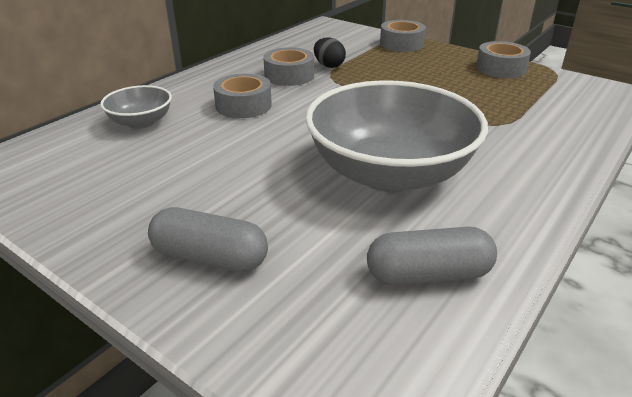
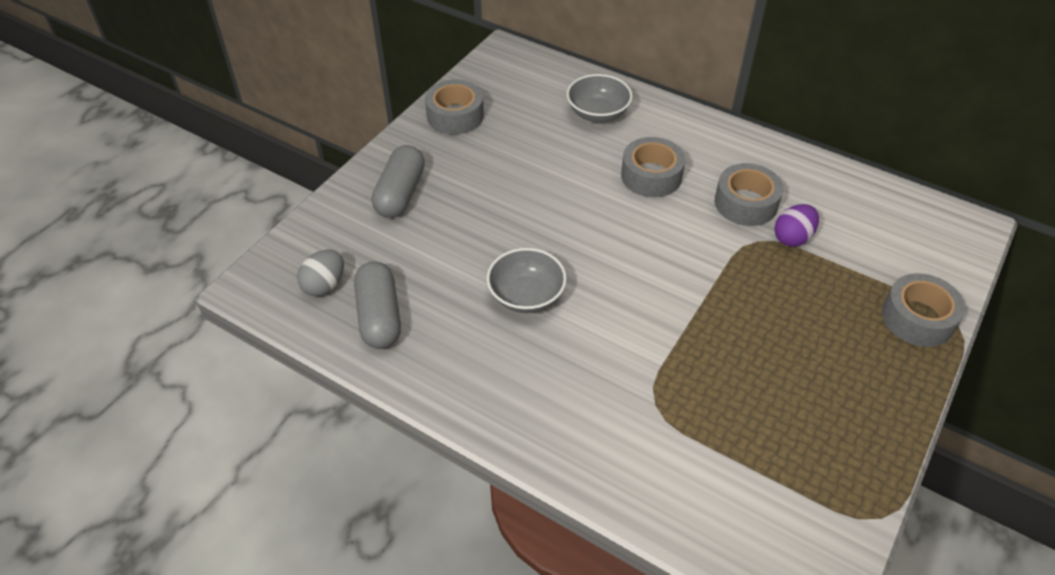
camera: 85 degrees right, 15 degrees up
grey bowl [305,80,488,192] -> grey bowl [487,248,567,313], size x0.47
black egg [314,37,346,68] -> purple egg [774,204,819,247]
grey tape [476,41,531,78] -> grey tape moved to [425,79,484,135]
none -> grey egg [297,250,344,296]

